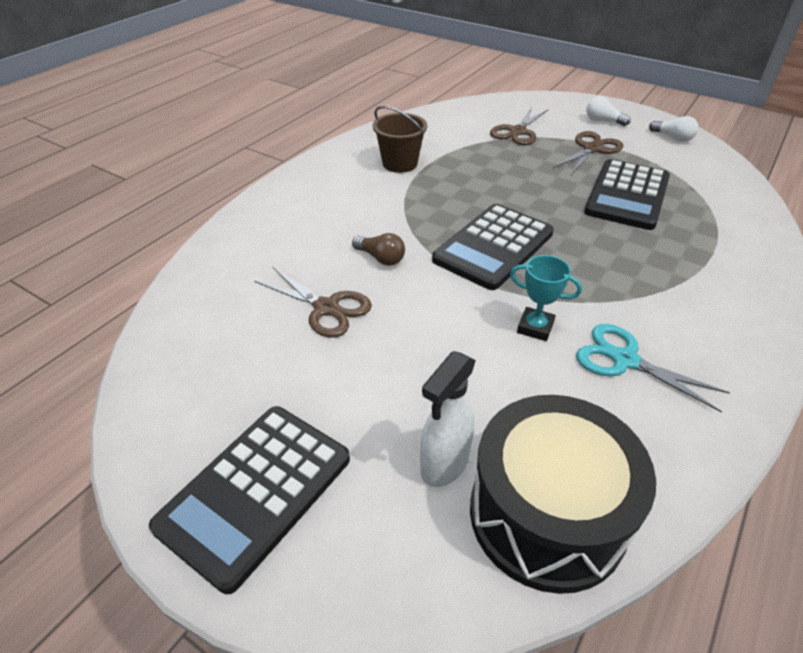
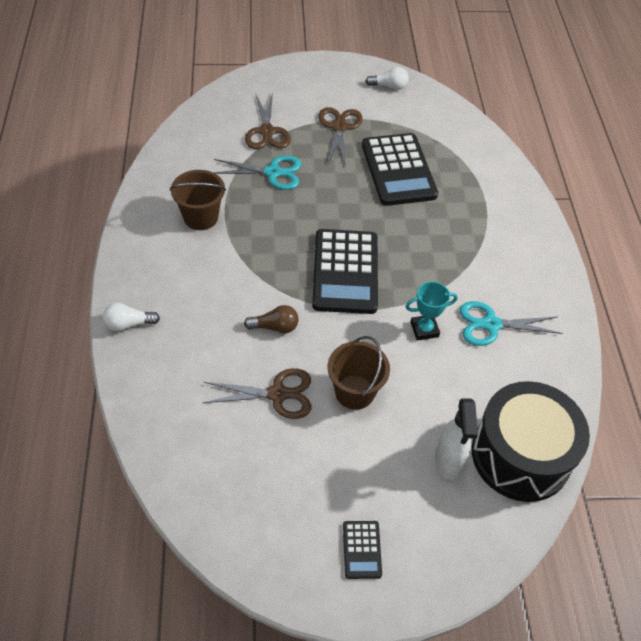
camera: 40 degrees left, 10 degrees up
black calculator [149,406,350,594] -> black calculator [343,521,382,579], size x0.46
white light bulb [586,96,631,126] -> white light bulb moved to [103,303,160,331]
none -> turquoise scissors [214,155,301,190]
none -> brown bucket [328,336,390,410]

